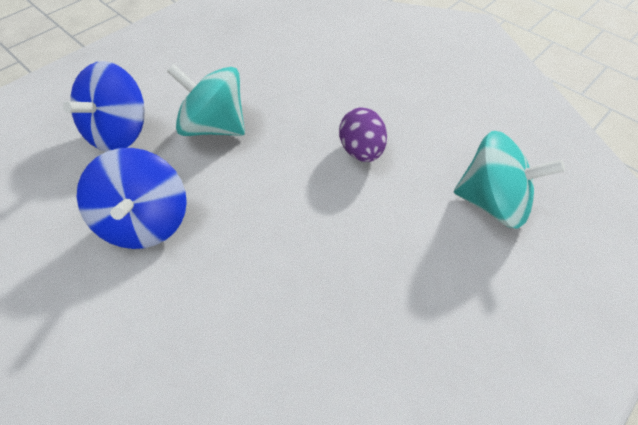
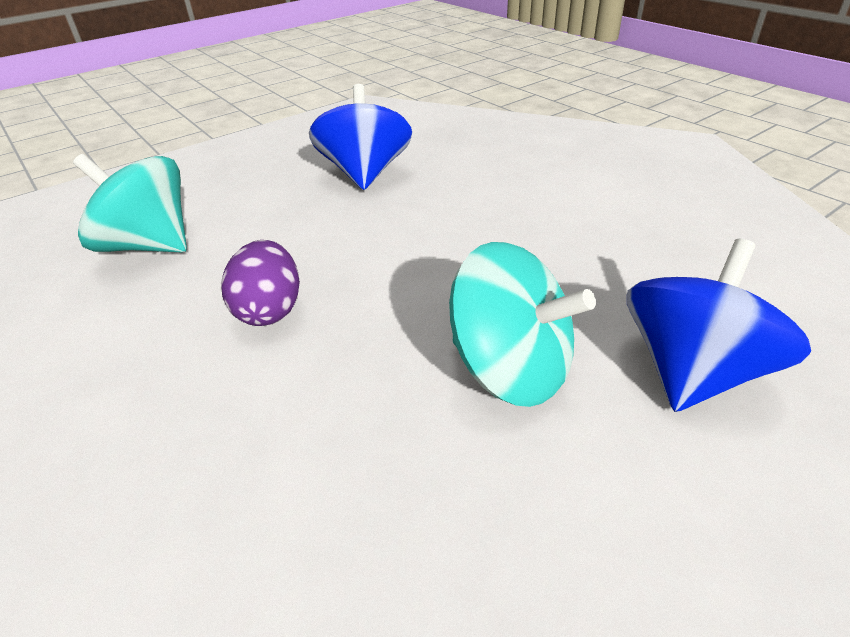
camera: 170 degrees left, 15 degrees down
blue spinning top [77,148,187,249] -> blue spinning top moved to [309,84,412,190]

